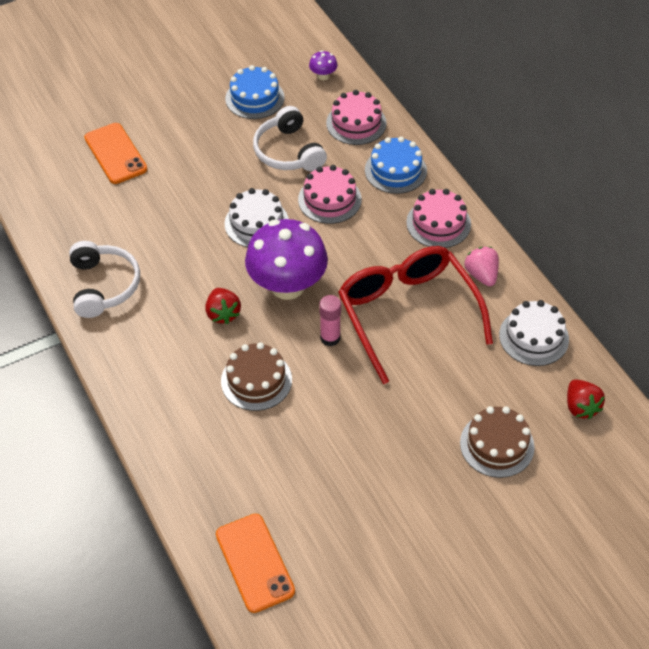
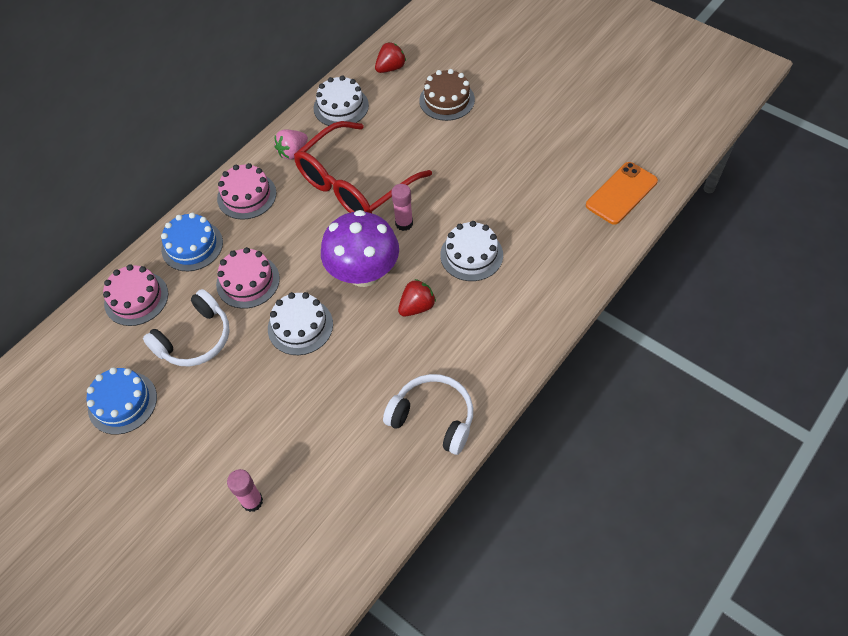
camera: 110 degrees left, 5 degrees up
white headphones [69,241,140,318] -> white headphones turned 60 degrees clockwise [383,374,473,455]
orange phone [84,123,147,184] -> pink glue stick [227,469,263,512]
brown cake [221,342,292,411] -> white cake [440,221,503,281]
purple mushroom [309,50,337,80] -> none

